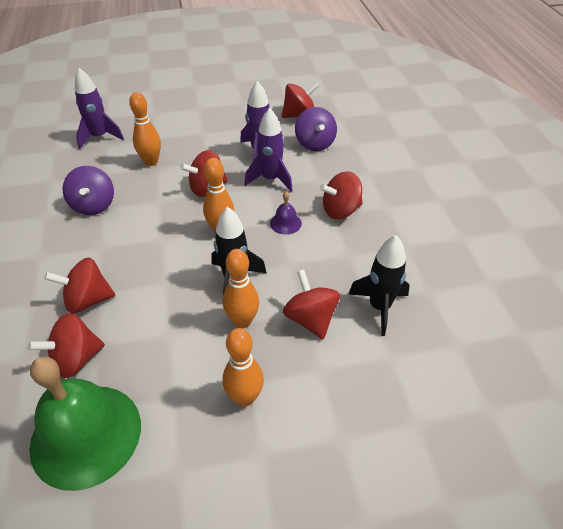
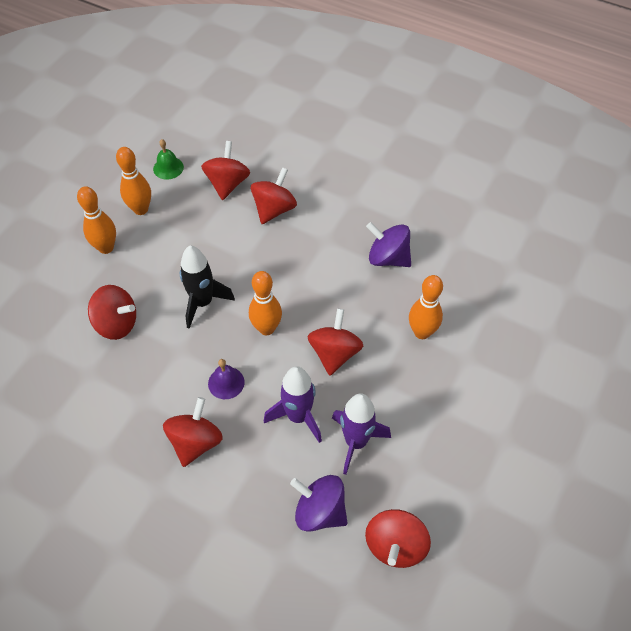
camera: 130 degrees right, 10 degrees up
green bell [29,356,141,491] -> green bell [153,139,184,180], size x0.41
purple rocket [75,68,124,149] -> none
orange bowling pin [223,249,259,328] -> orange bowling pin moved to [116,147,151,215]
black rocket [348,235,410,336] -> none

